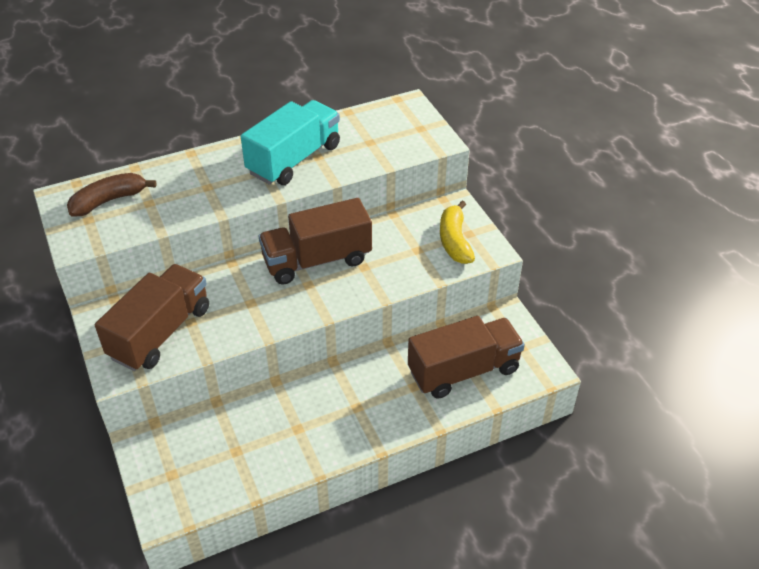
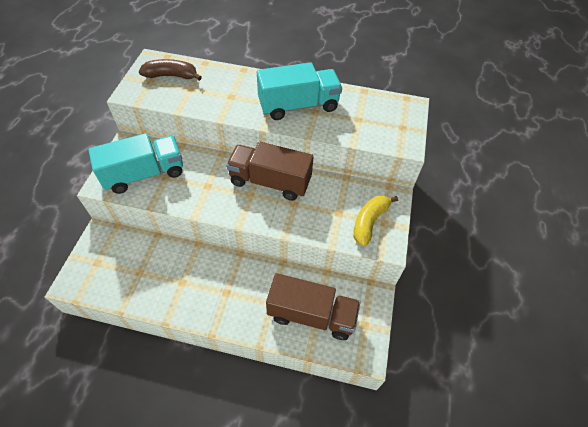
camera: 35 degrees right, 10 degrees up
brown truck [95,264,209,371] -> turquoise truck [88,133,183,194]

